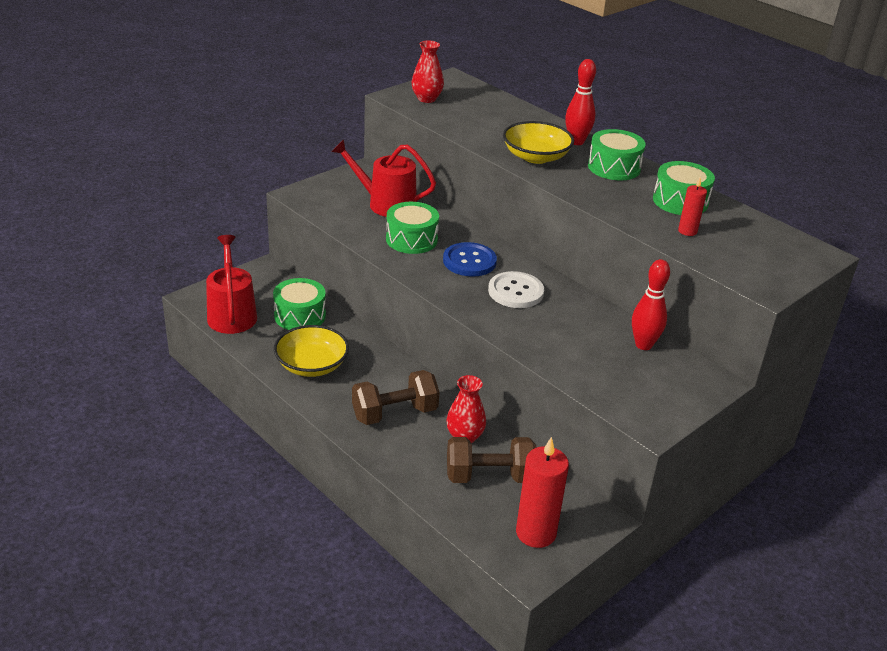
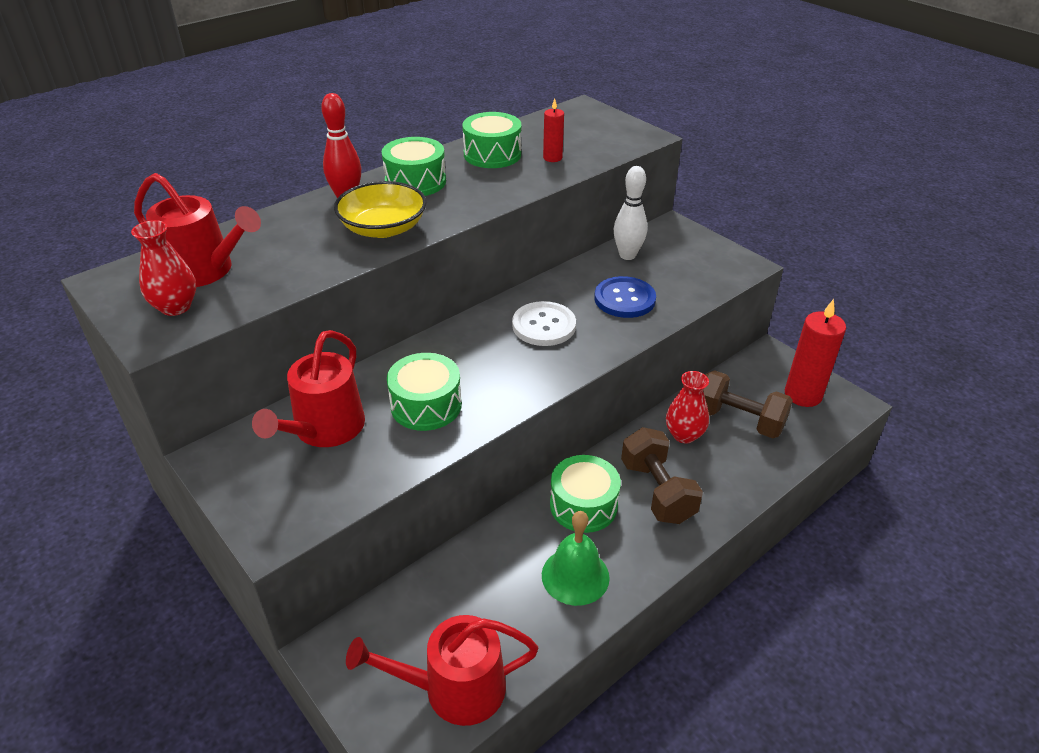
camera: 85 degrees left, 5 degrees up
green drum [273,278,326,330] -> green drum moved to [550,455,621,533]
yellow bowl [274,325,349,377] -> green bell [542,511,610,606]
blue button [443,242,497,277] -> blue button moved to [594,276,656,318]
brown dumbbell [447,437,536,483] -> brown dumbbell turned 60 degrees counterclockwise [703,370,793,438]
red bowling pin [632,259,670,350] -> white bowling pin [614,166,647,260]
none -> red watering can [134,173,261,287]

